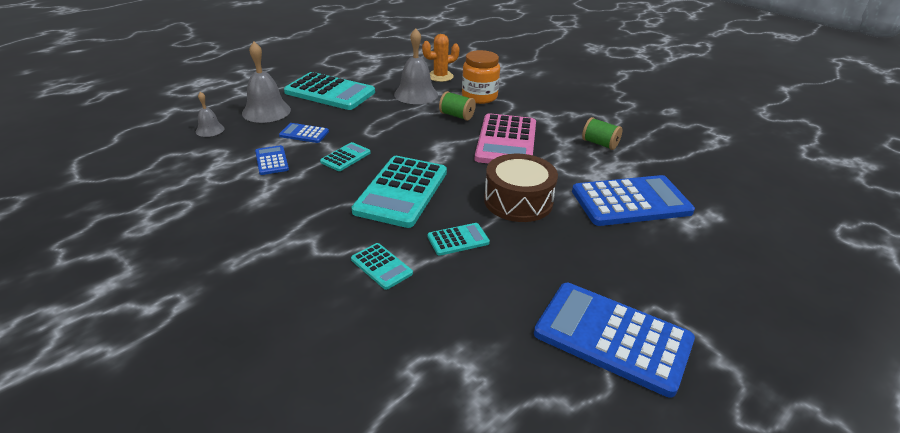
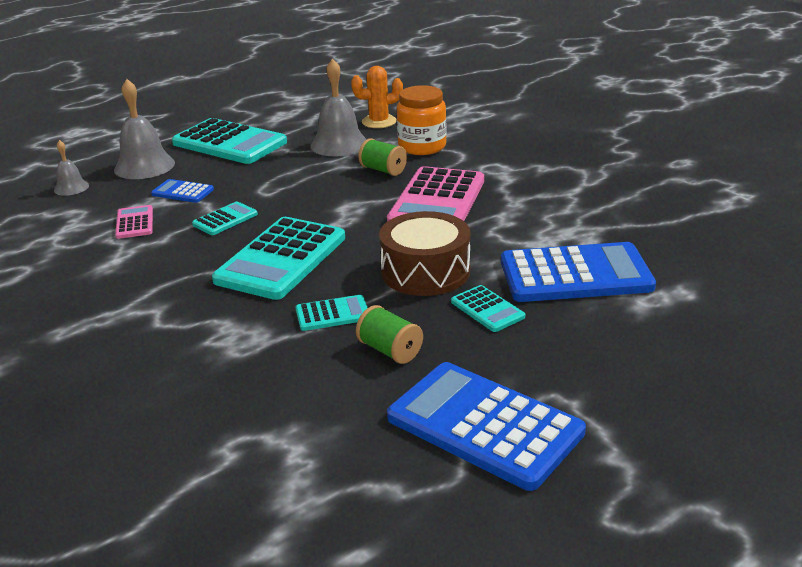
camera: 10 degrees right, 5 degrees down
blue calculator [255,145,289,175] -> pink calculator [115,205,153,239]
turquoise calculator [351,243,413,290] -> turquoise calculator moved to [451,285,525,332]
green spool [582,117,623,150] -> green spool moved to [356,305,423,364]

